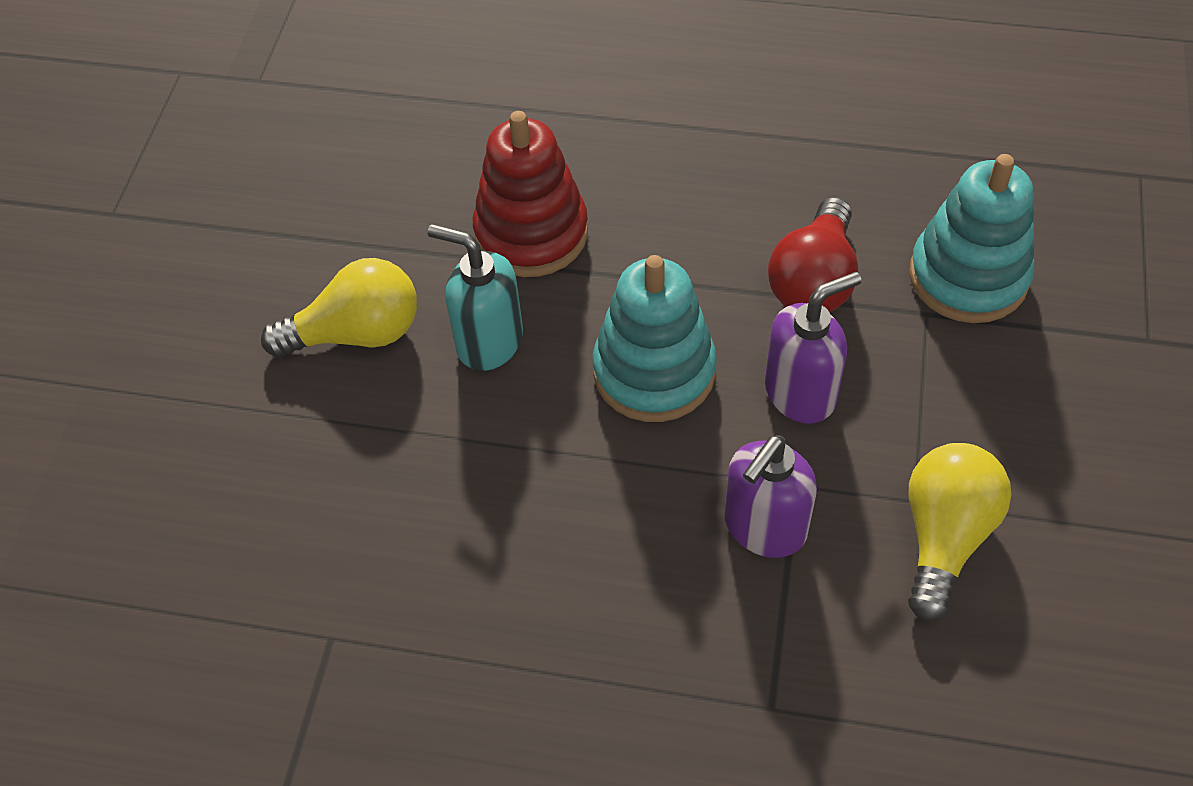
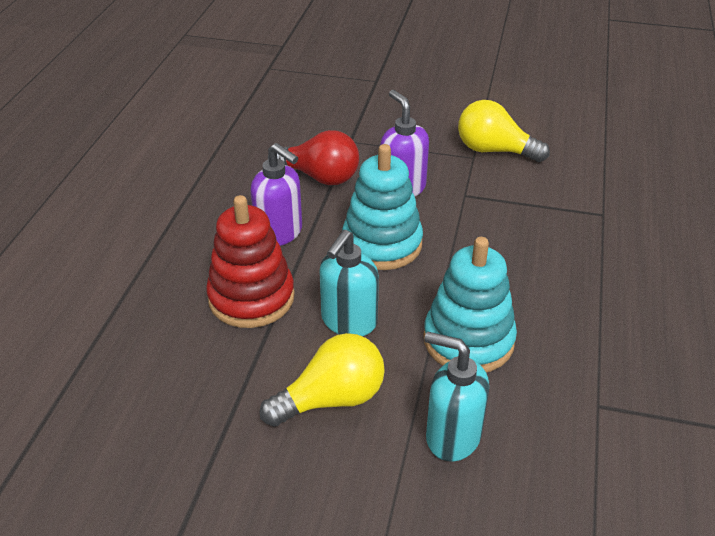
camera: 90 degrees left, 15 degrees down
yellow light bulb [261,258,417,357] -> yellow light bulb turned 75 degrees clockwise [260,333,385,427]
purple soap dispenser [724,435,817,558] -> purple soap dispenser moved to [250,143,302,246]
turquoise stacking toy [909,154,1034,323] -> turquoise stacking toy moved to [424,237,517,373]
none -> turquoise soap dispenser [424,331,489,462]

